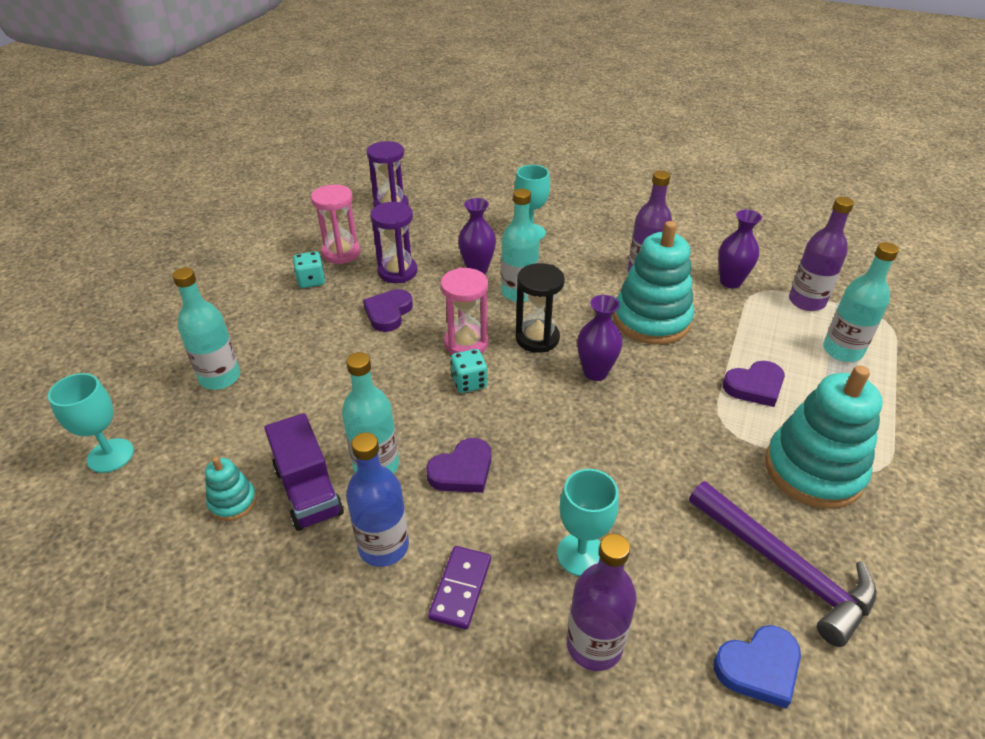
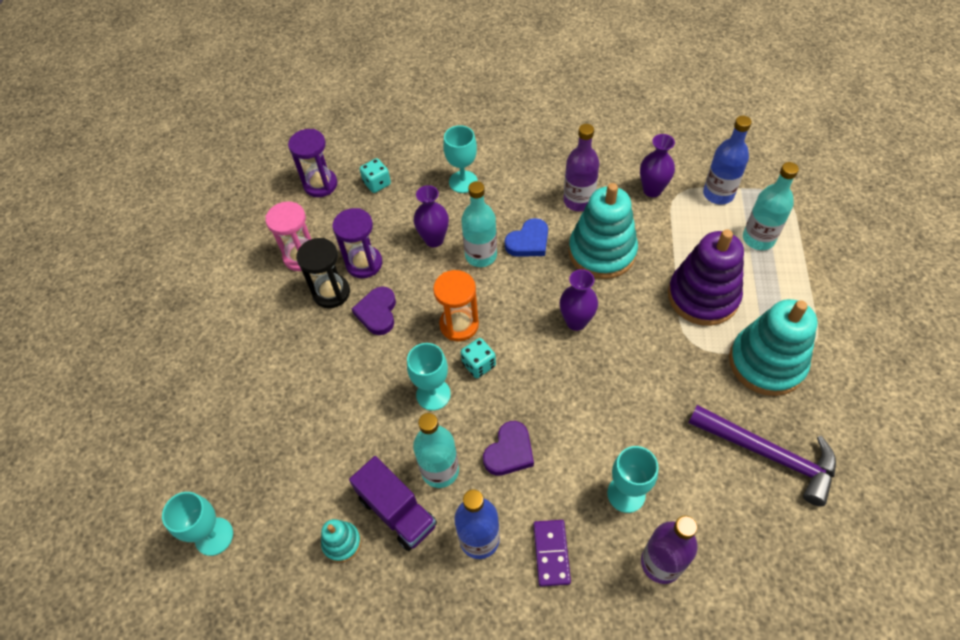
camera: 15 degrees left, 15 degrees up
turquoise bottle [172,267,240,390] -> none
turquoise dice [293,251,325,288] -> turquoise dice moved to [360,158,391,193]
pink hourglass [441,267,489,354] -> orange hourglass [433,270,479,341]
black hourglass [516,263,565,353] -> black hourglass moved to [296,238,350,308]
blue heart [714,625,801,709] -> blue heart moved to [505,218,548,257]
purple heart [723,361,785,407] -> purple stacking toy [668,229,744,326]
purple bottle [789,197,854,311] -> blue bottle [703,116,752,205]
none -> turquoise goblet [407,343,451,411]

